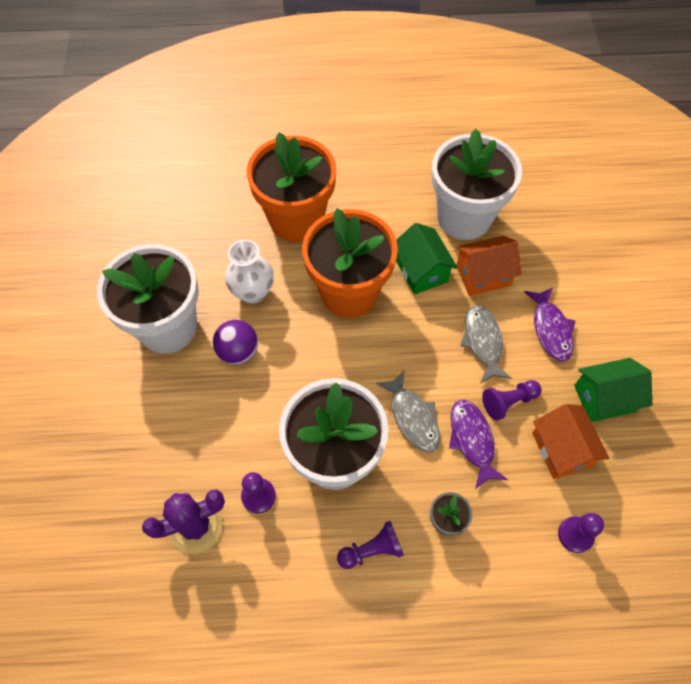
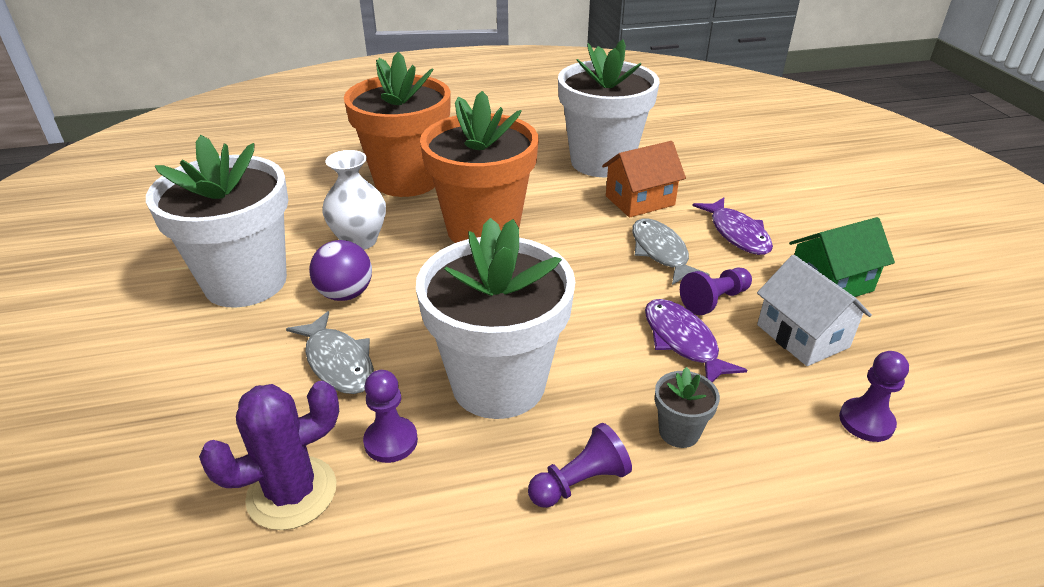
camera: 10 degrees left, 25 degrees down
grey fish [376,370,440,453] -> grey fish moved to [286,311,374,394]
green house [396,223,458,294] -> none
orange house [532,404,610,479] -> white house [757,255,872,366]

